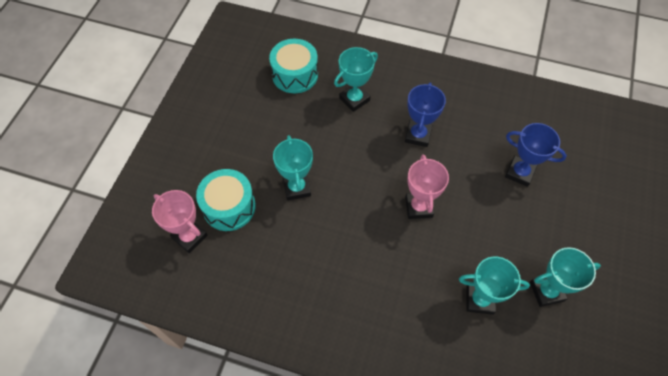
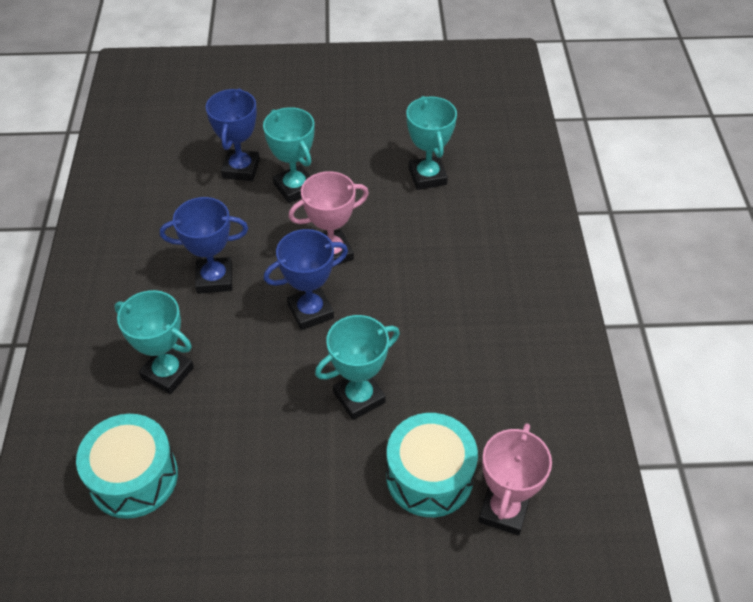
camera: 110 degrees left, 10 degrees down
turquoise trophy [530,247,601,307] -> turquoise trophy moved to [263,107,314,203]
none -> blue trophy [264,229,348,330]

